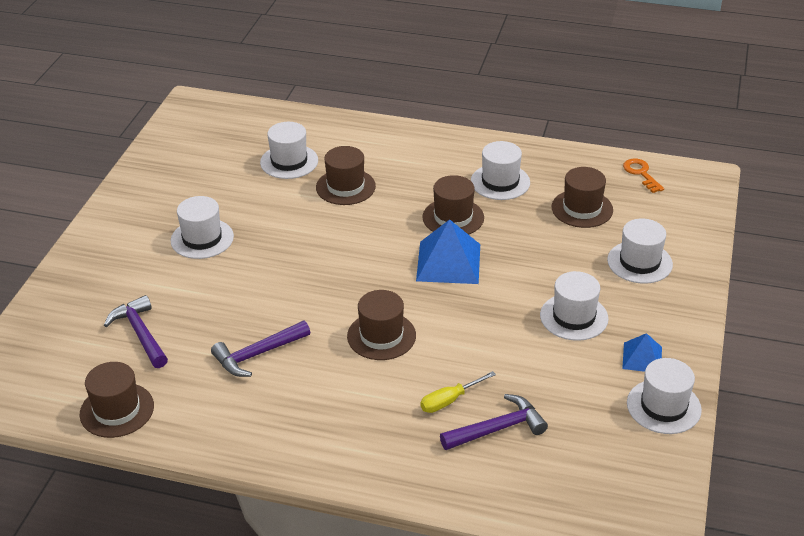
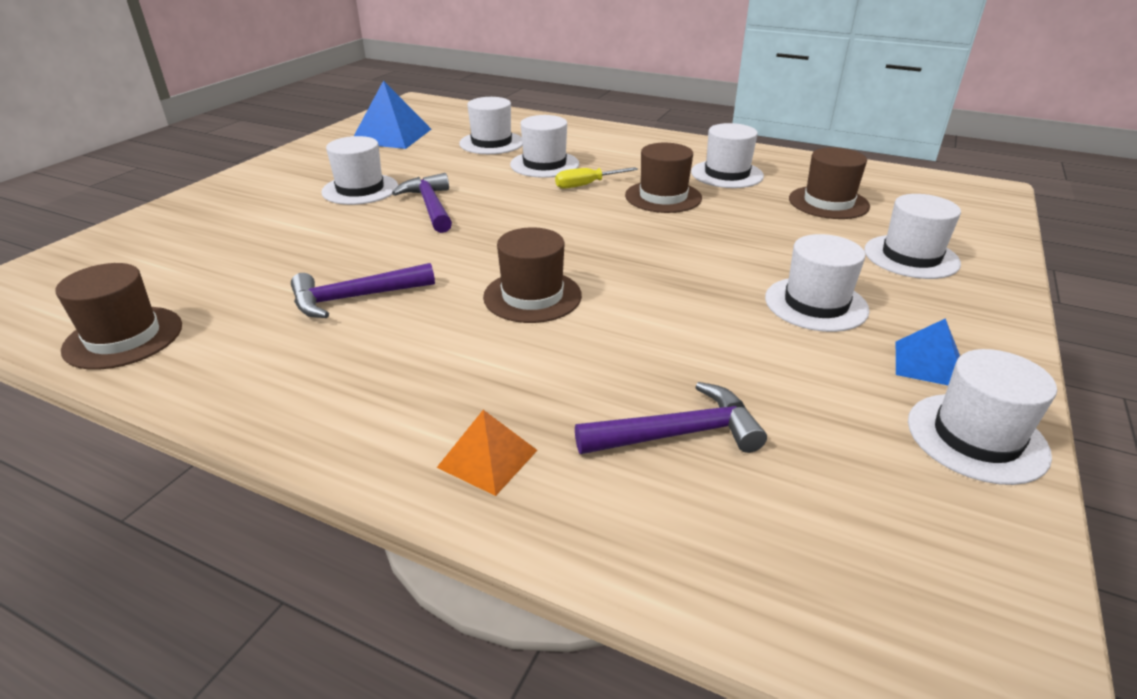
camera: 10 degrees right, 5 degrees down
purple hammer [104,295,168,368] -> purple hammer moved to [392,173,452,233]
brown hat [316,146,376,205] -> white hat [510,115,579,178]
blue pyramid [416,219,480,284] -> blue pyramid moved to [354,81,431,149]
yellow screwdriver [420,371,496,413] -> yellow screwdriver moved to [555,167,638,189]
orange key [623,159,664,193] -> none
none -> orange pyramid [437,410,538,496]

